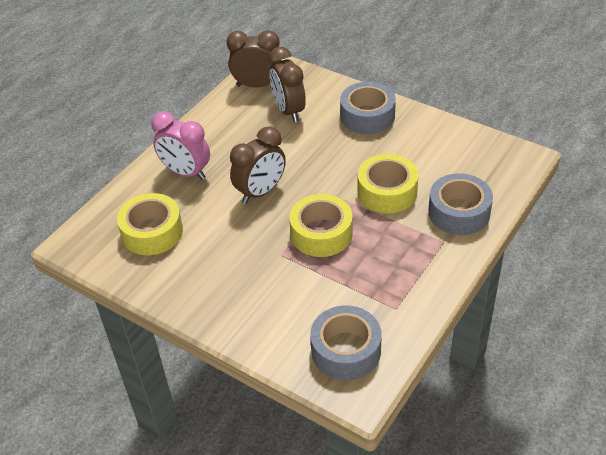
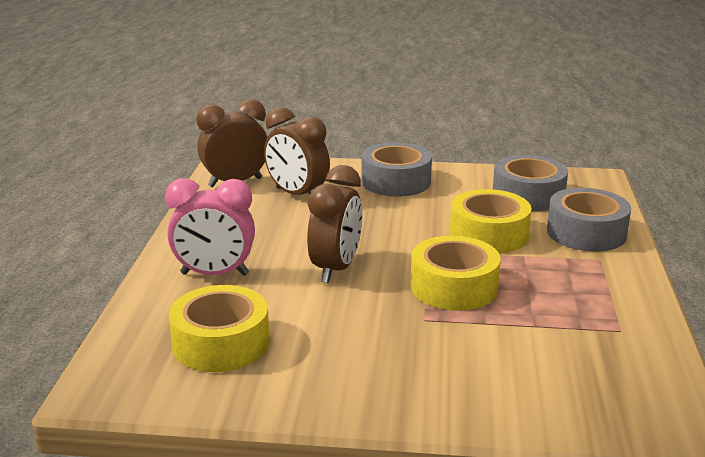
camera: 30 degrees left, 20 degrees down
grey tape [310,306,382,380] -> grey tape moved to [493,155,568,211]

